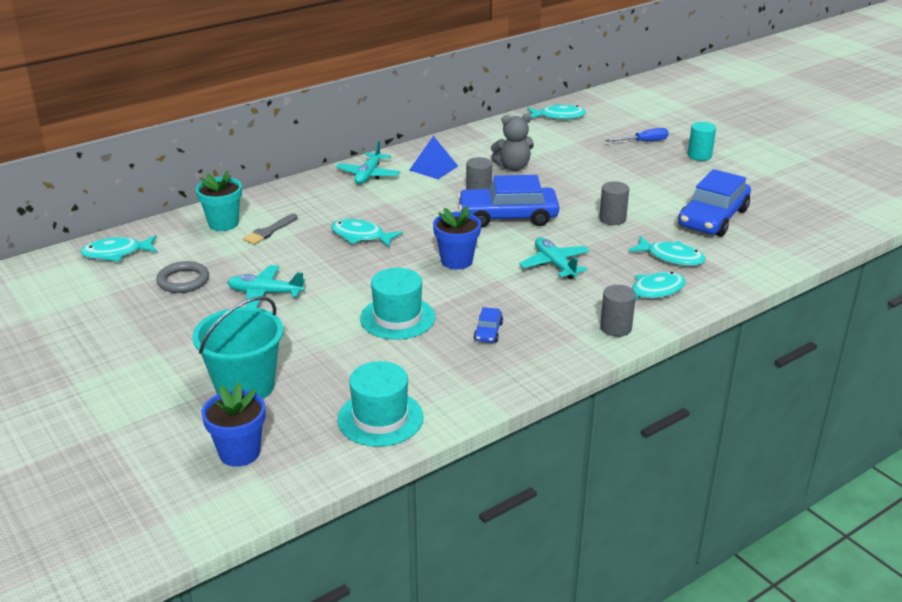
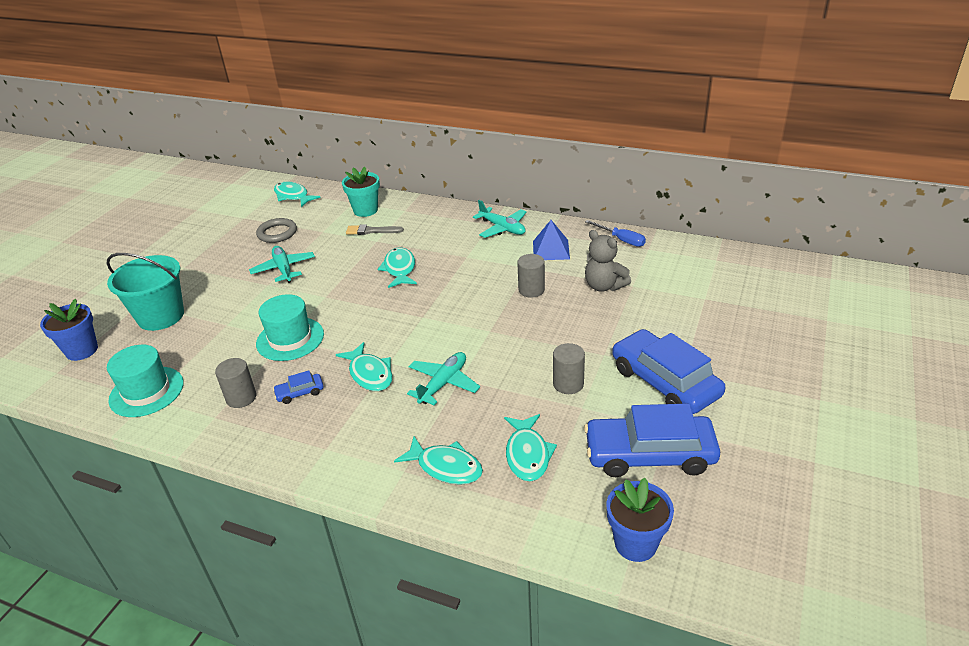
camera: 60 degrees right, 5 degrees up
turquoise plane [336,141,400,184] -> turquoise plane turned 120 degrees counterclockwise [473,200,526,238]
blue flower pot [433,206,481,269] -> blue flower pot moved to [606,478,674,562]
blue car [457,175,559,228] -> blue car moved to [612,329,725,414]
turquoise fish [527,104,586,120] -> turquoise fish moved to [336,342,393,391]
grey cylinder [600,285,636,337] -> grey cylinder moved to [215,358,256,408]
blue screwdriver [606,128,669,142] -> blue screwdriver moved to [585,220,646,247]
turquoise cylinder [688,122,716,161] -> none

